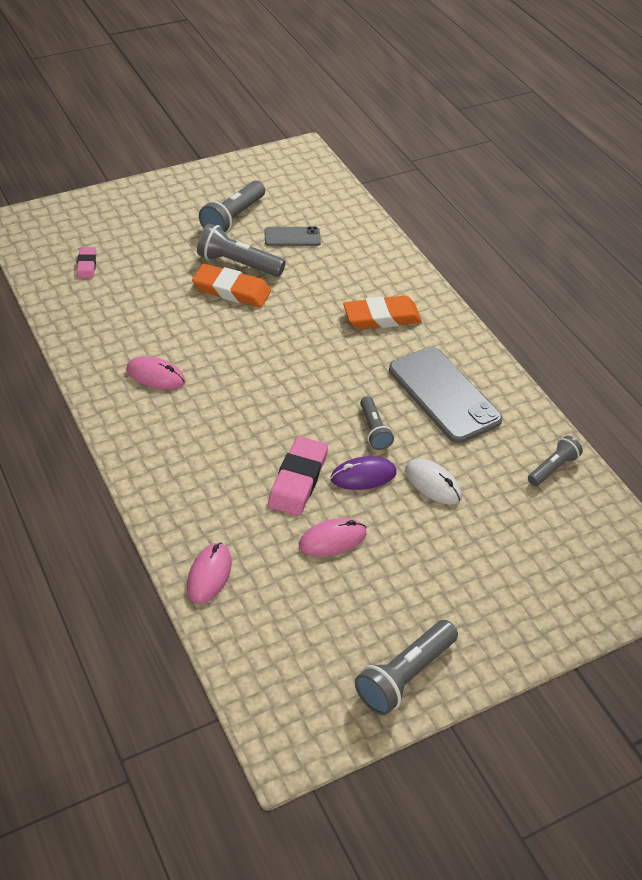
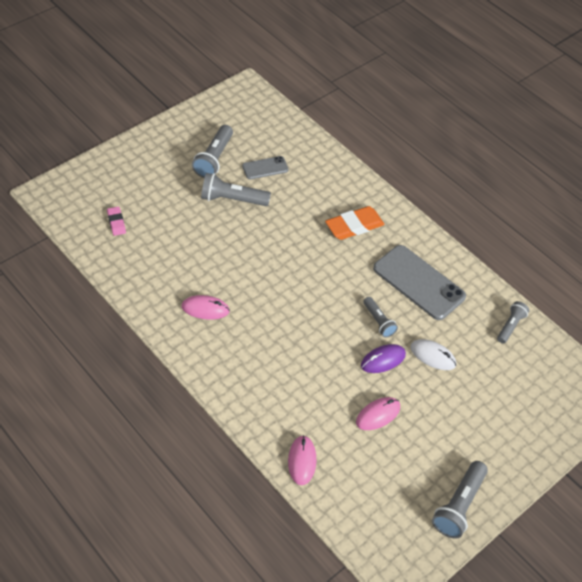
camera: 15 degrees left, 5 degrees up
orange eraser [192,264,271,308] -> none
pink eraser [268,436,328,516] -> none

